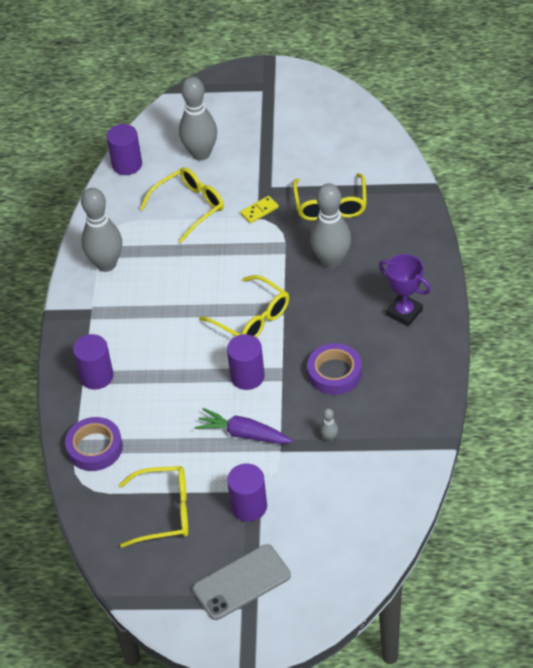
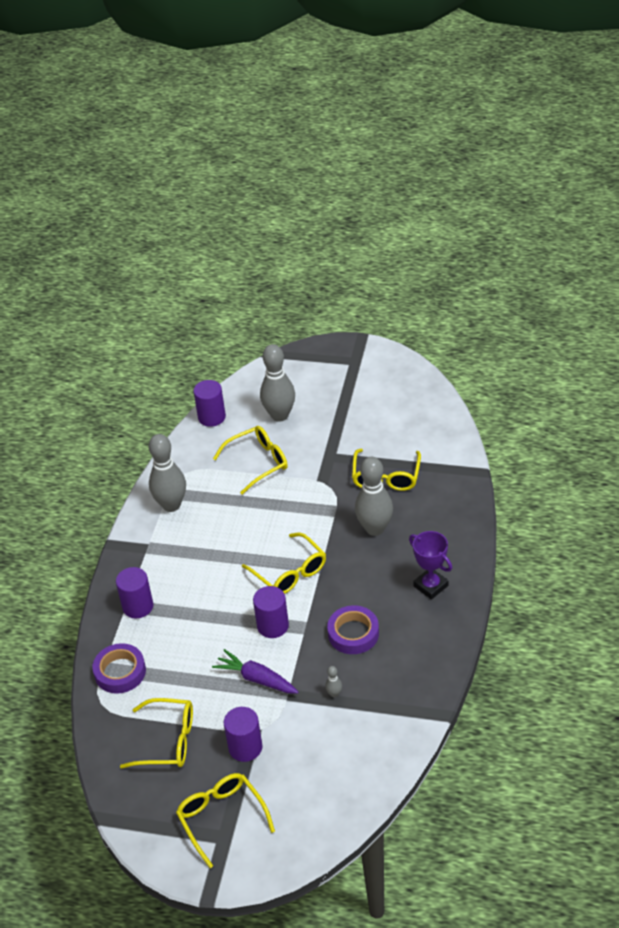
camera: 10 degrees right, 5 degrees down
grey phone [193,544,291,620] -> yellow glasses [176,773,275,868]
yellow domino [240,196,279,223] -> none

